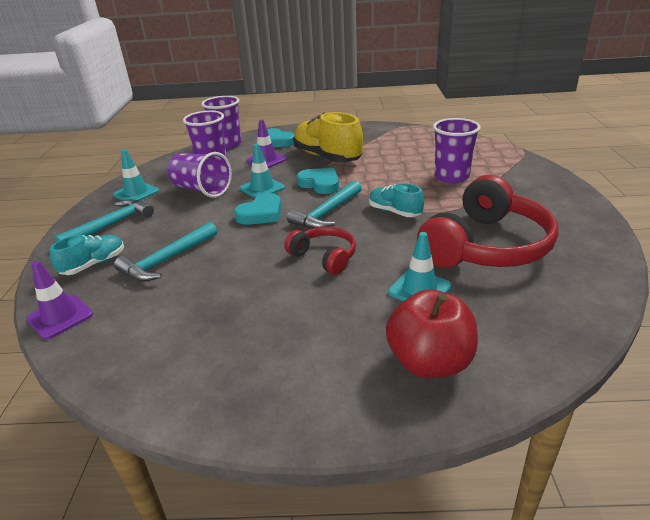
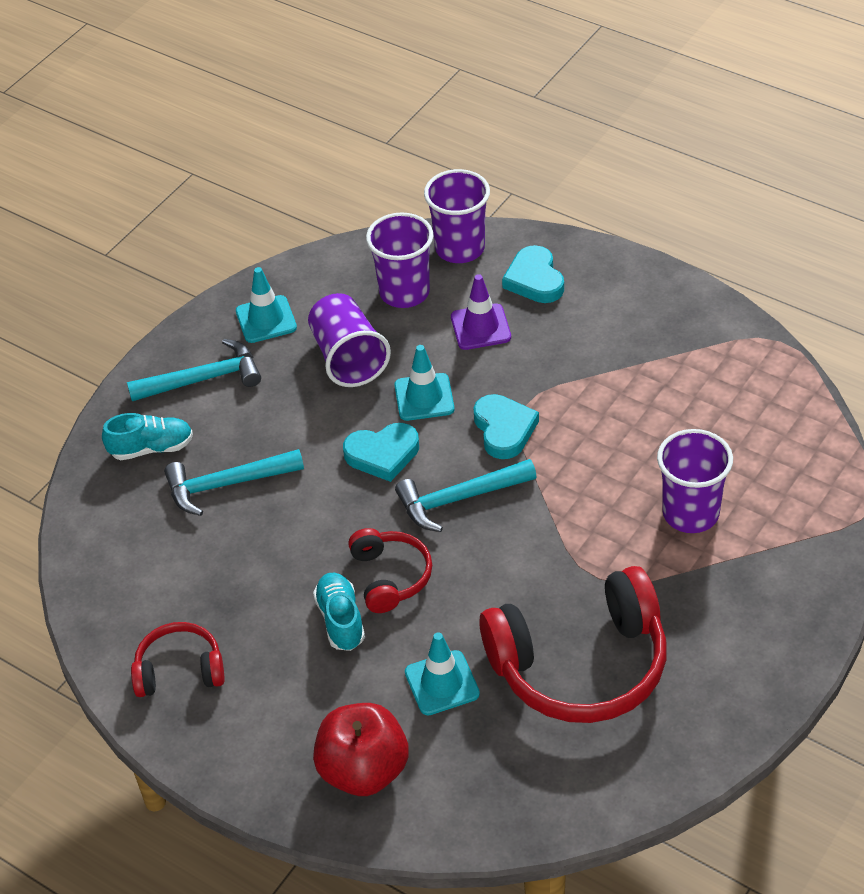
camera: 35 degrees right, 15 degrees up
purple traffic cone [26,261,93,340] -> none
yellow shoe [293,112,363,162] -> none
turquoise shoe [369,183,424,217] -> turquoise shoe moved to [313,573,365,651]
none -> red headphones [131,622,225,697]

